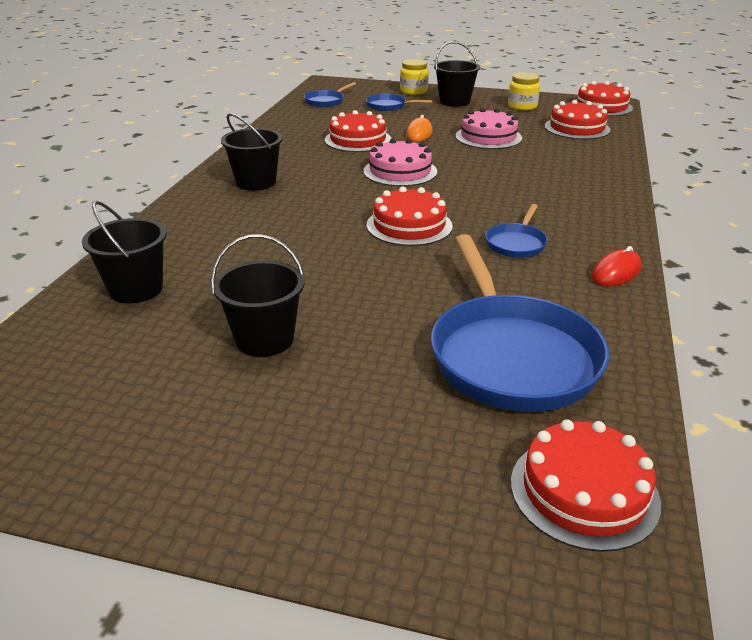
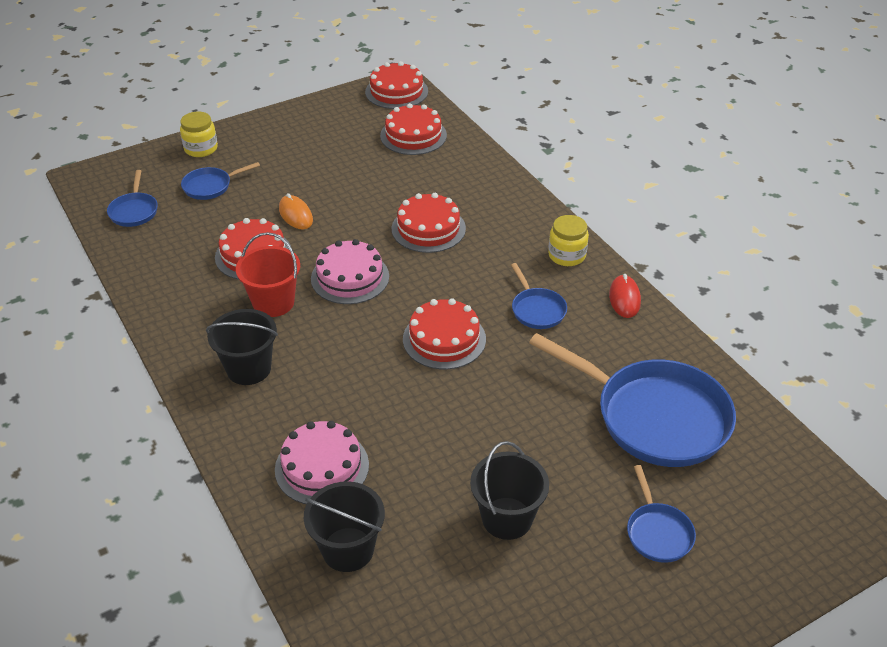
camera: 45 degrees left, 10 degrees up
black bucket [434,41,480,107] -> none
pink cake [455,108,522,149] -> pink cake moved to [275,421,369,504]
yellow jar [508,72,540,111] -> yellow jar moved to [548,215,589,266]
red cake [511,419,661,552] -> red cake moved to [392,193,466,253]
none -> red bucket [236,232,300,317]
none -> blue pan [627,465,696,563]

